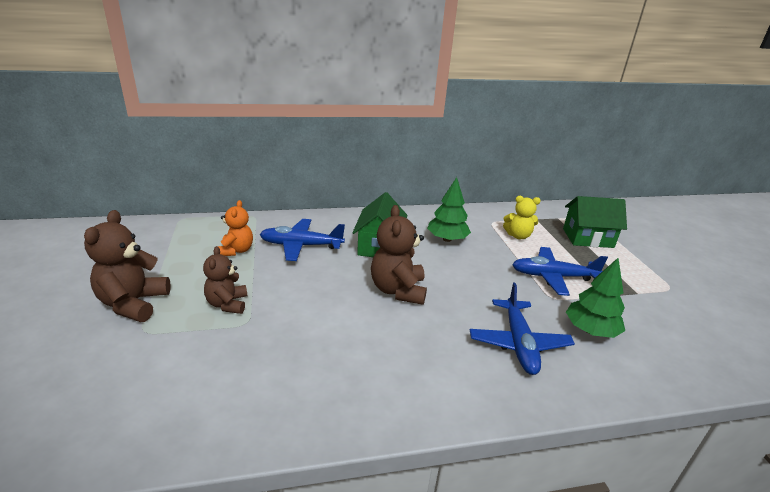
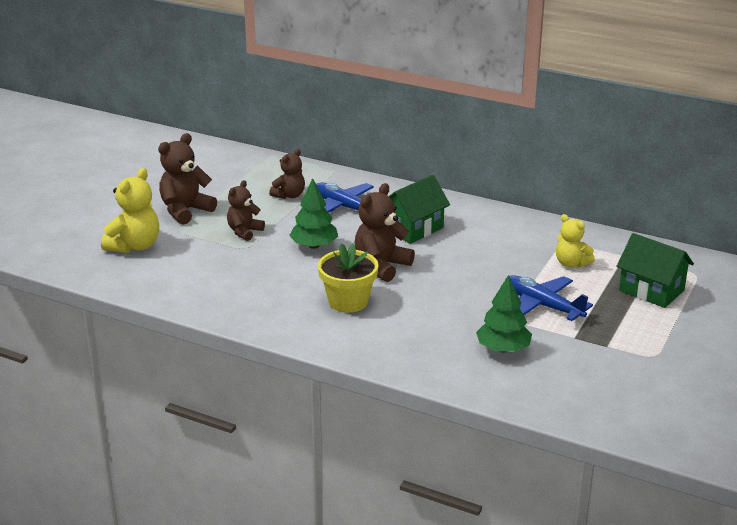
camera: 40 degrees right, 0 degrees up
orange teddy bear [218,200,253,256] -> brown teddy bear [269,149,305,199]
green tree [427,177,471,242] -> green tree moved to [289,178,338,249]
blue plane [470,283,575,375] -> none
none -> yellow teddy bear [101,168,159,253]
none -> yellow flower pot [318,243,379,313]

